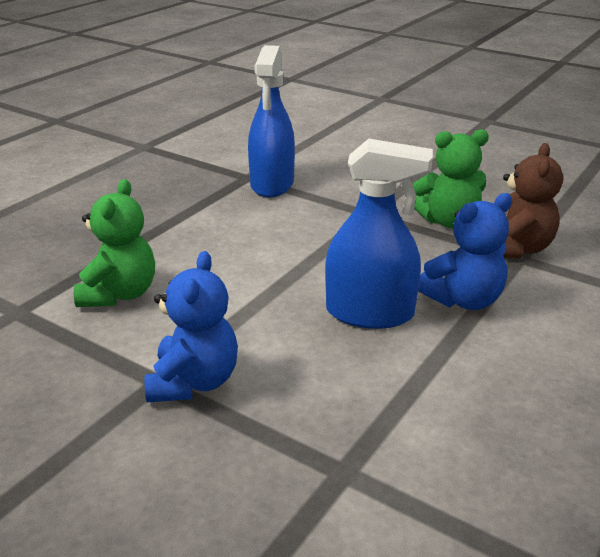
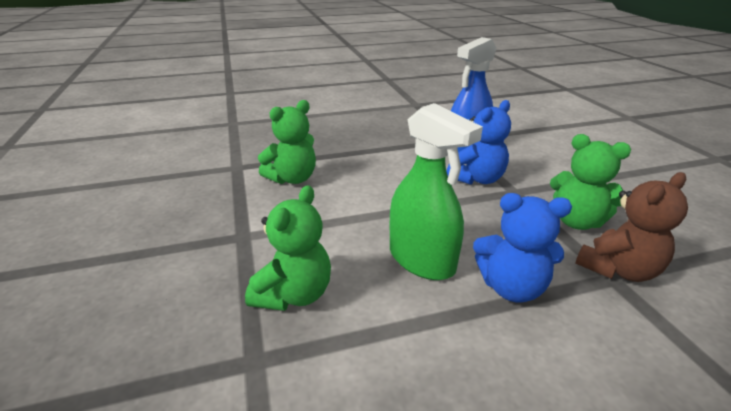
camera: 40 degrees right, 0 degrees up
blue teddy bear [144,251,238,402] -> blue teddy bear moved to [447,100,511,185]
blue spray bottle [325,139,433,329] -> green spray bottle [390,103,483,280]
none -> green teddy bear [245,185,331,311]

